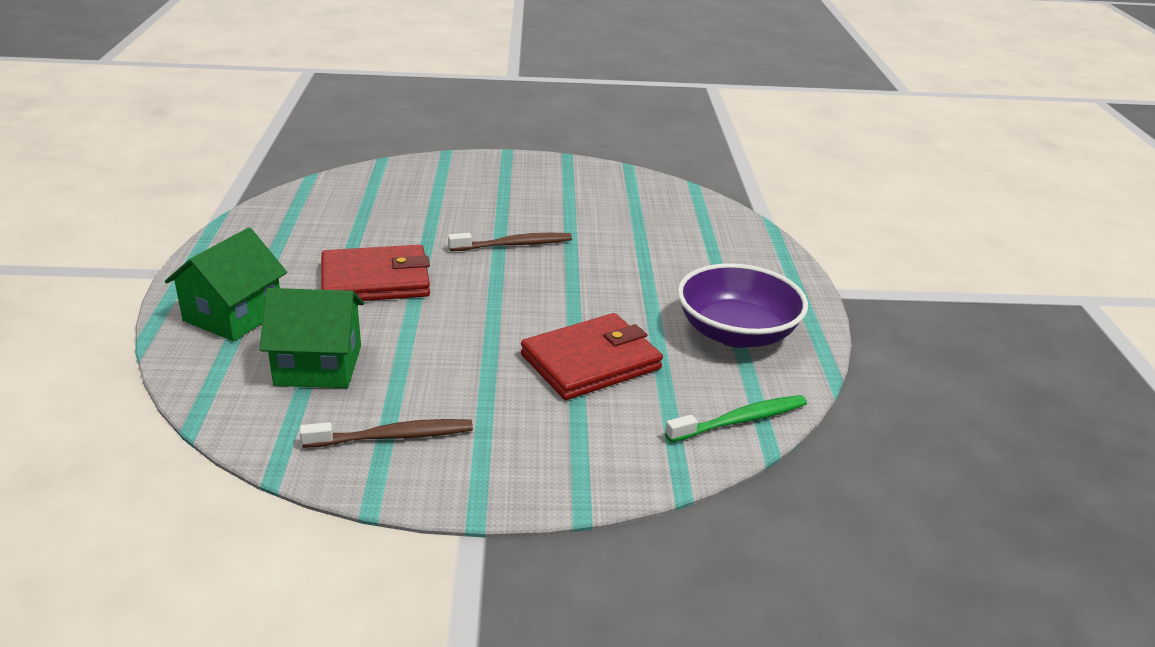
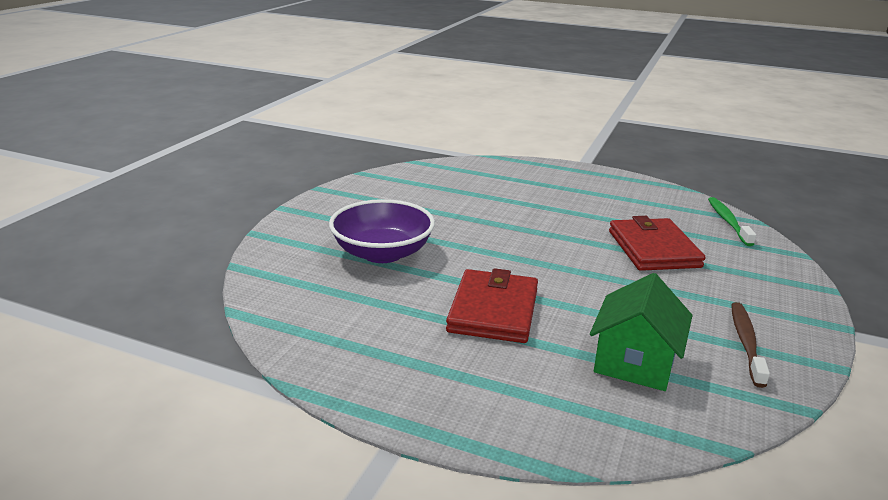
camera: 65 degrees left, 5 degrees down
green house [165,228,287,341] -> none
brown toothbrush [448,233,572,251] -> none
purple bowl [677,263,808,348] -> purple bowl moved to [329,199,435,263]

